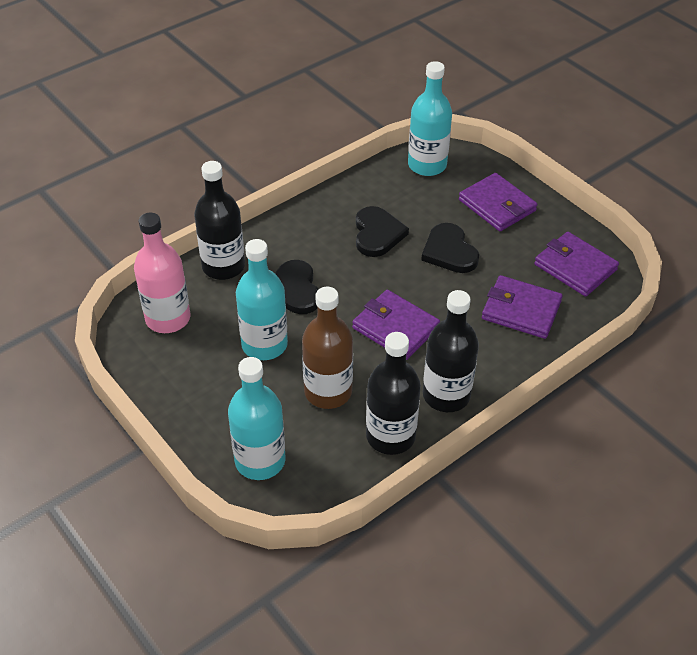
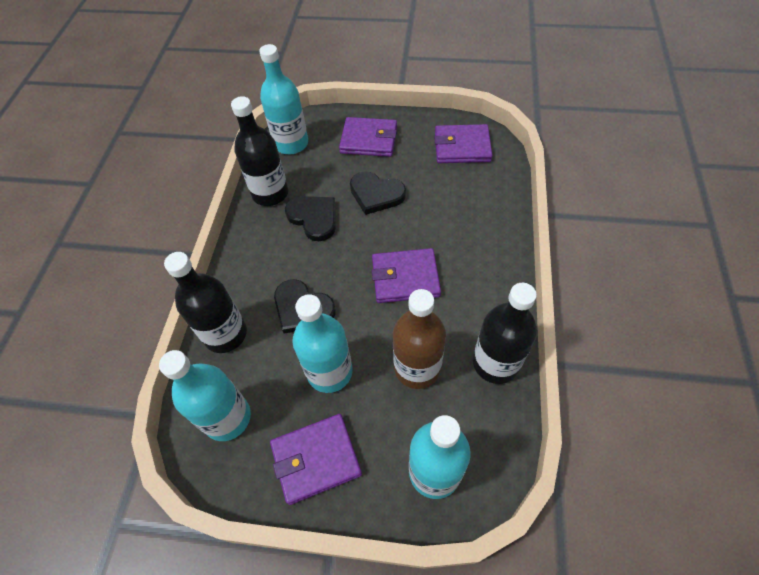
camera: 40 degrees left, 10 degrees up
pink bottle [134,213,190,333] -> turquoise bottle [159,350,251,441]
black bottle [423,290,479,412] -> black bottle moved to [231,96,289,206]
purple wallet [482,275,563,339] -> purple wallet moved to [270,414,362,505]

